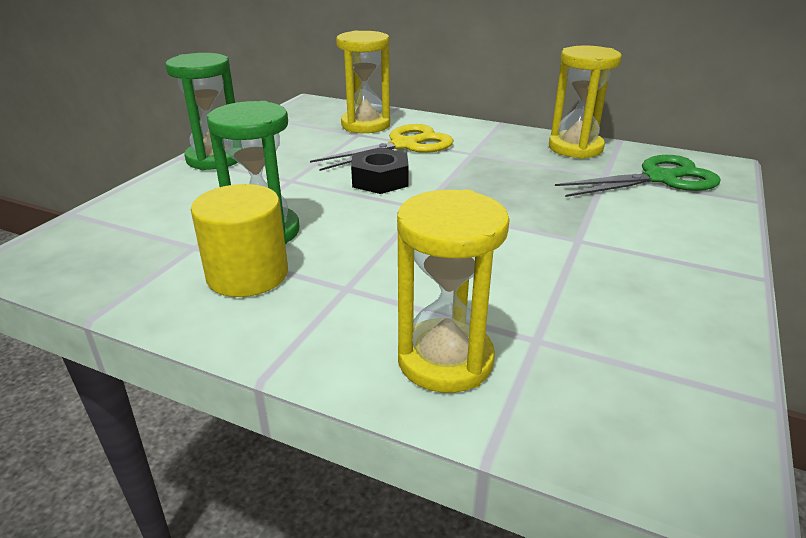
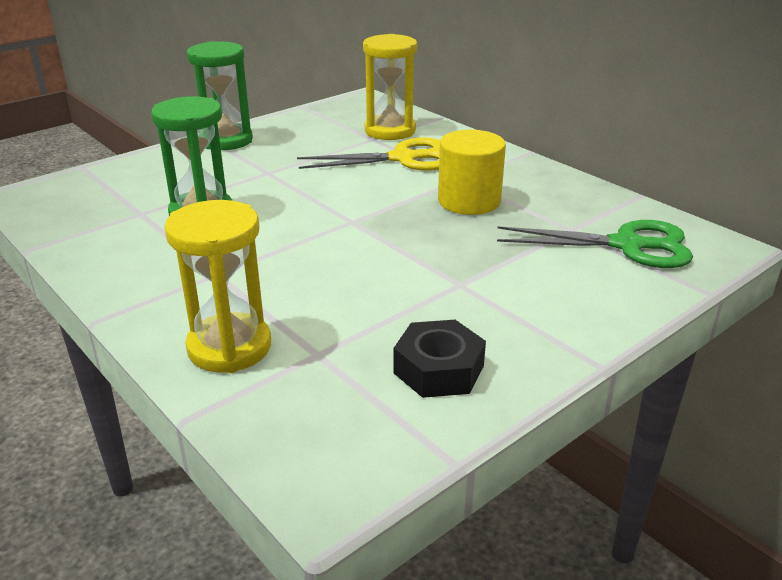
camera: 25 degrees right, 0 degrees up
yellow cylinder [191,184,288,297] -> yellow cylinder moved to [438,130,506,215]
black nut [351,147,409,194] -> black nut moved to [394,320,486,398]
yellow hourglass [549,45,622,159] -> none

